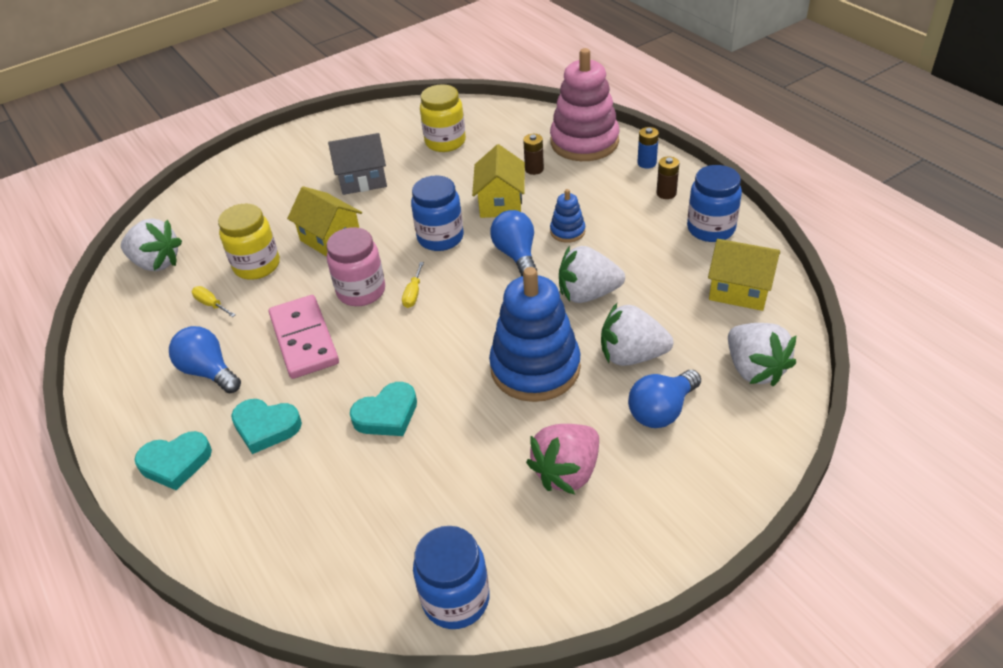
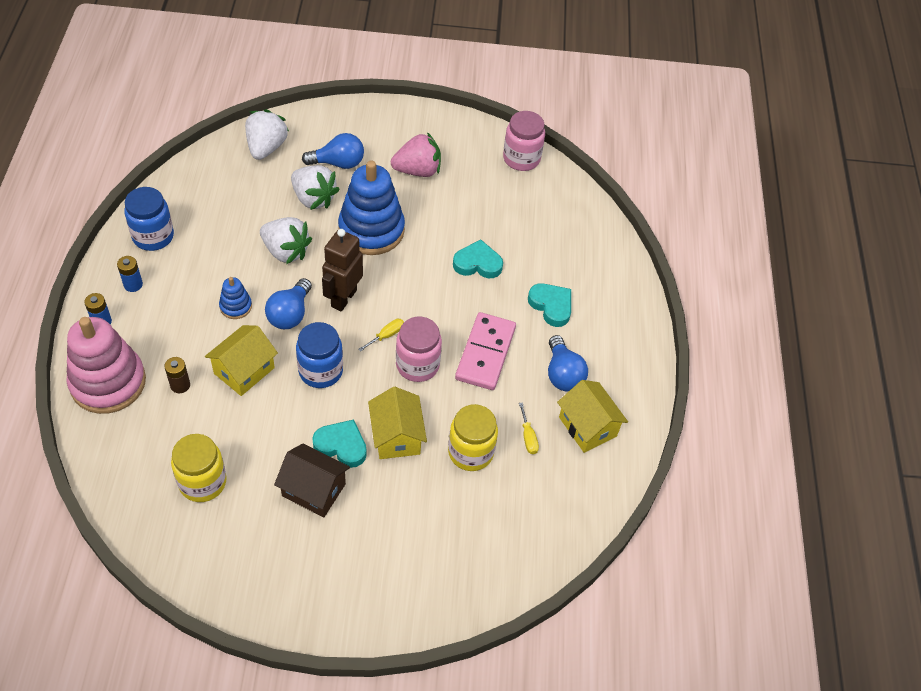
camera: 150 degrees left, 10 degrees up
white strawberry [121,219,182,271] -> none
turquoise heart [134,431,212,490] -> turquoise heart moved to [312,419,367,468]
grey house [328,133,387,195] -> brown house [274,443,350,517]
blue jar [413,526,490,629] -> pink jar [503,111,545,171]
brown battery [656,157,679,199] -> blue battery [117,256,143,292]
yellow house [708,239,780,311] -> yellow house moved to [557,380,628,453]
none -> brown robot [322,229,363,311]

